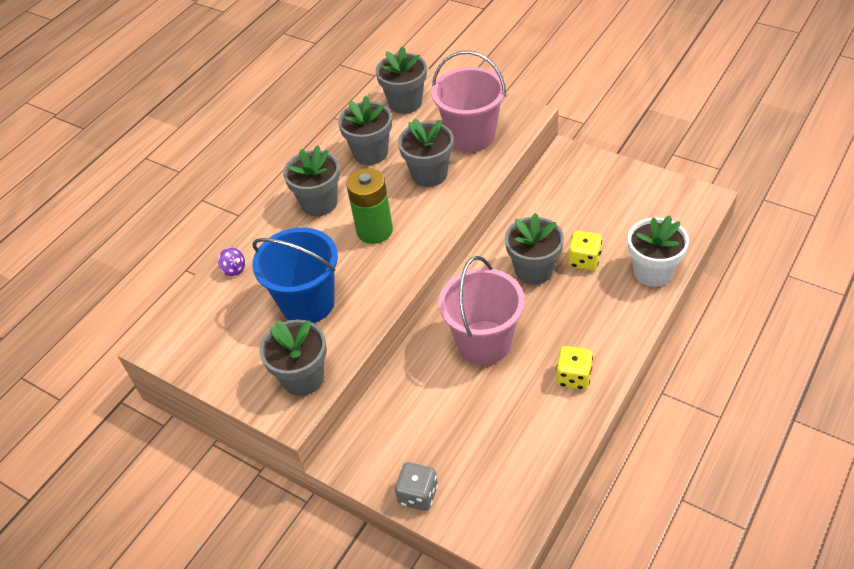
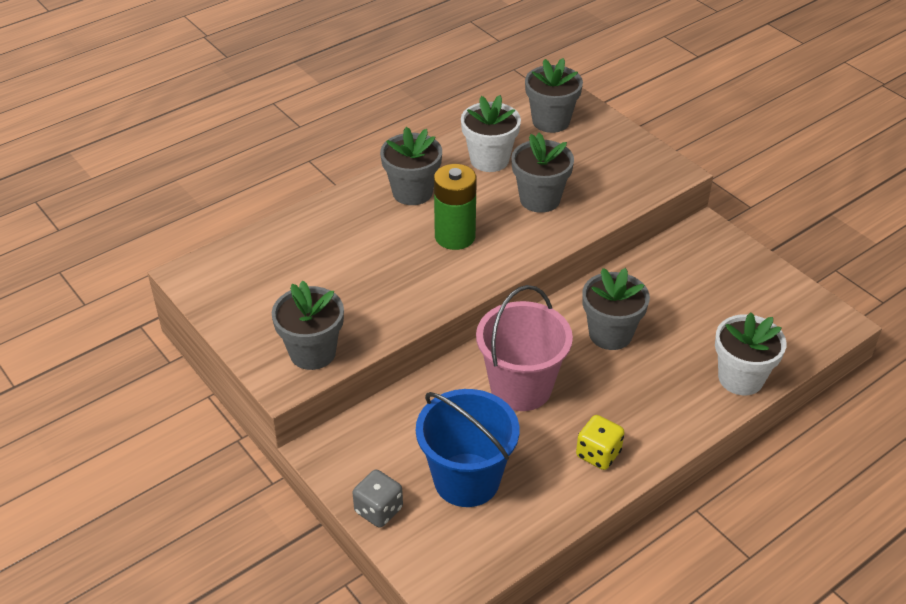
camera: 15 degrees right, 5 degrees down
purple spinning top [218,247,245,276] -> none
blue bucket [252,228,338,323] -> blue bucket moved to [416,389,519,507]
grey flower pot [338,95,392,165] -> white flower pot [461,95,521,172]
pink bucket [432,51,506,152] -> none
yellow dice [568,231,602,271] -> none

